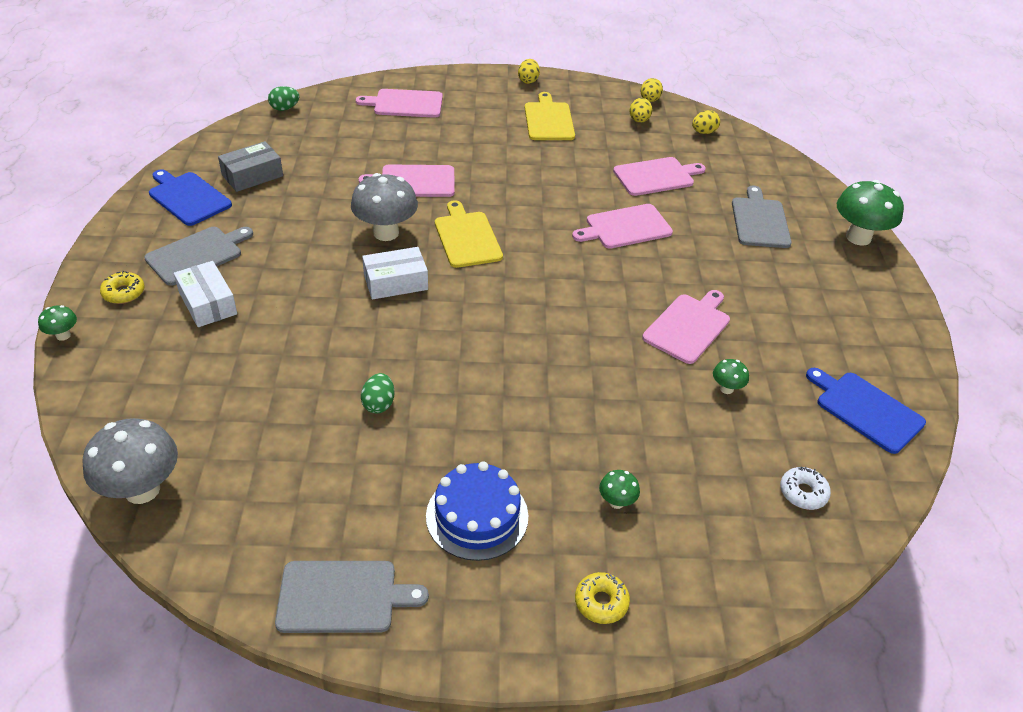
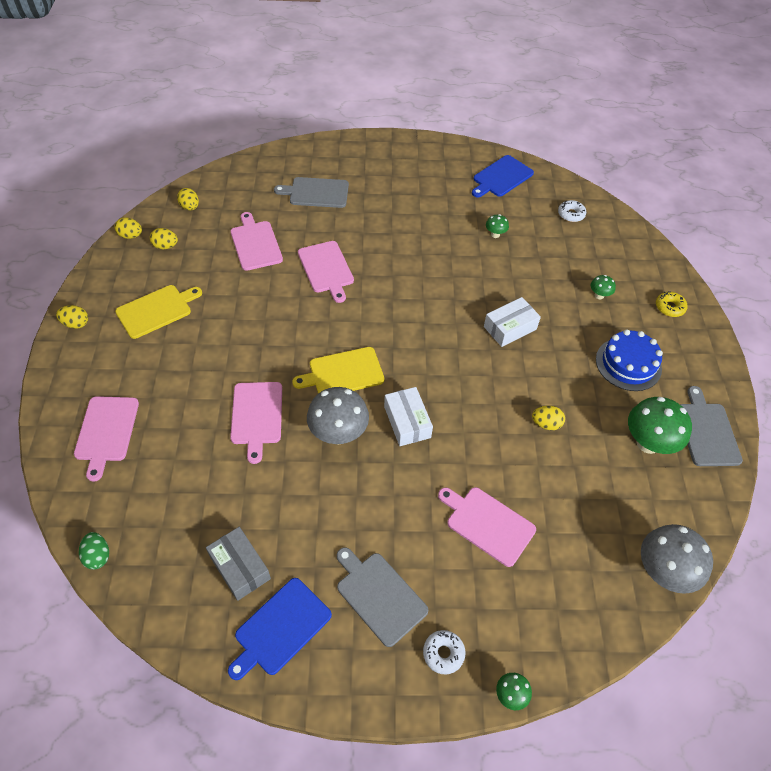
camera: 90 degrees left, 10 degrees up
yellow donut [100,271,145,304] -> white donut [423,630,465,675]
white box [174,261,237,327] -> white box moved to [484,297,541,347]
green egg [361,373,394,414] -> yellow egg [532,406,565,430]
yellow cutting board [525,92,575,140] -> yellow cutting board turned 150 degrees clockwise [115,285,202,339]
pink cutting board [642,290,730,364] -> pink cutting board moved to [438,487,536,567]
green mushroom [837,180,904,246] -> green mushroom moved to [628,397,692,454]

